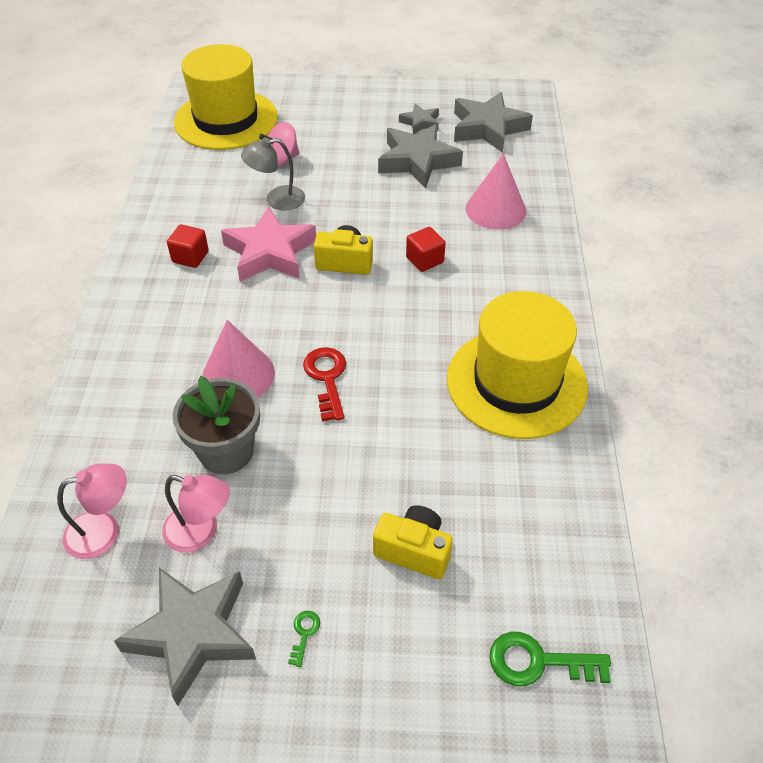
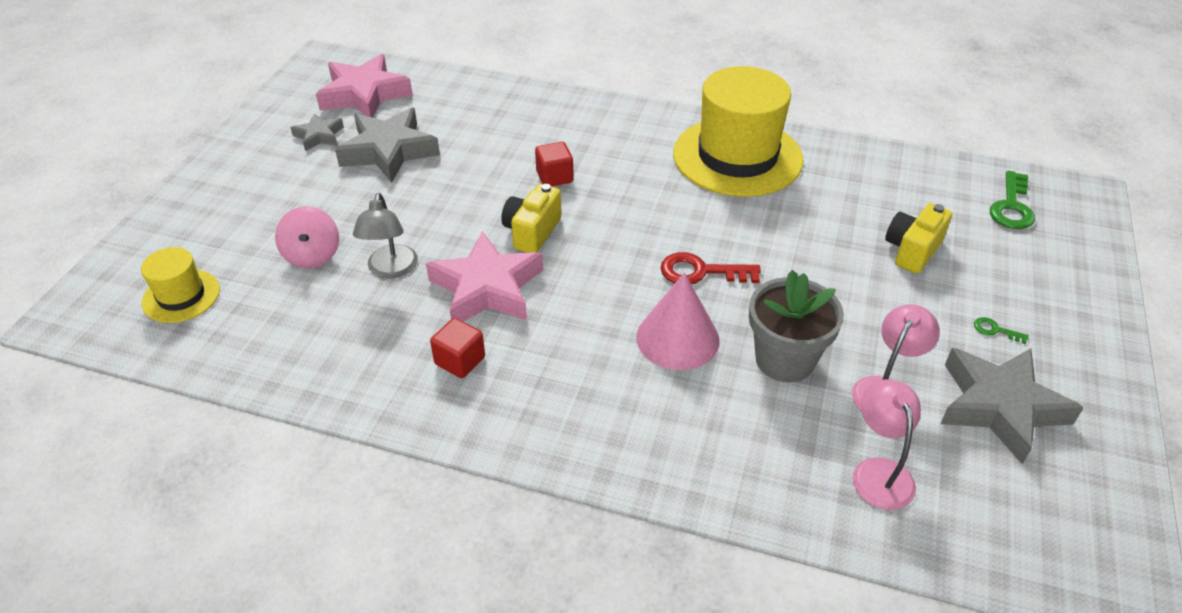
camera: 75 degrees left, 5 degrees down
yellow hat [174,44,278,150] -> yellow hat [141,247,220,323], size x0.49
grey star [454,92,533,153] -> pink star [316,54,413,118]
pink cone [466,154,526,230] -> none

